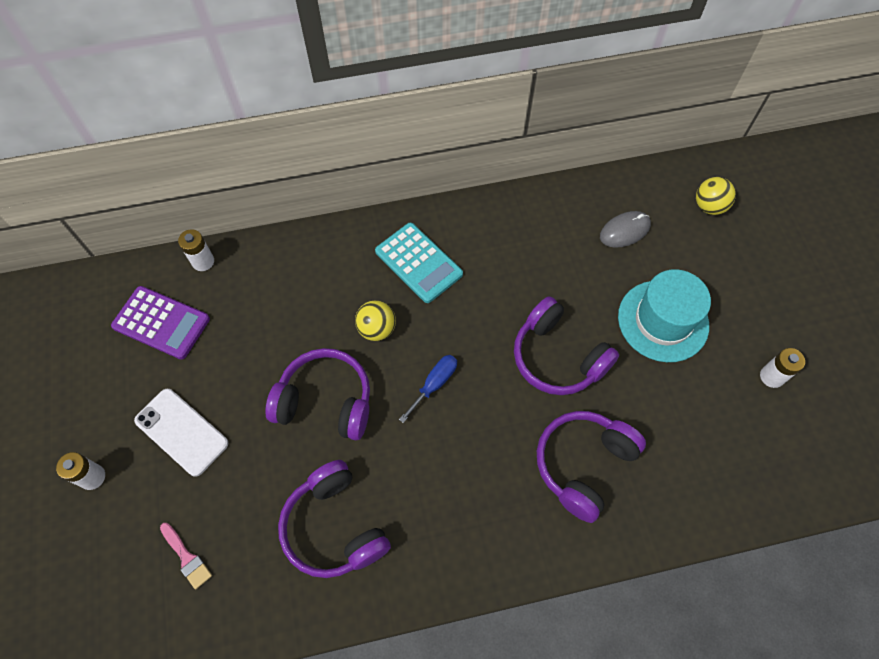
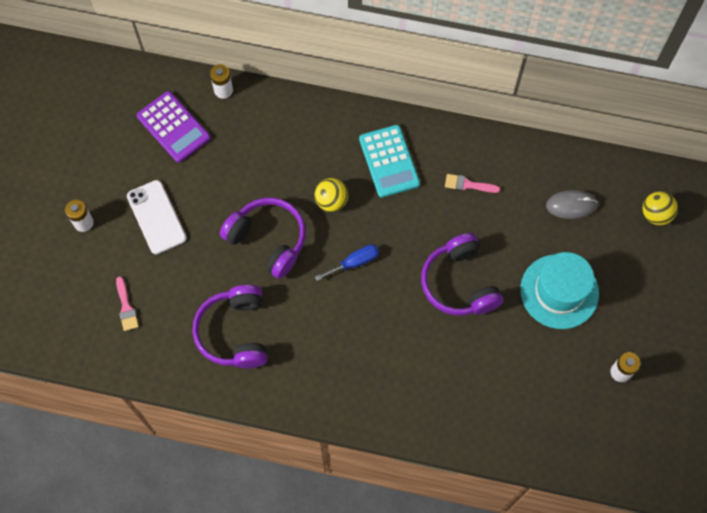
camera: 25 degrees right, 5 degrees up
purple headphones [537,411,646,523] -> none
none -> pink brush [445,174,500,193]

